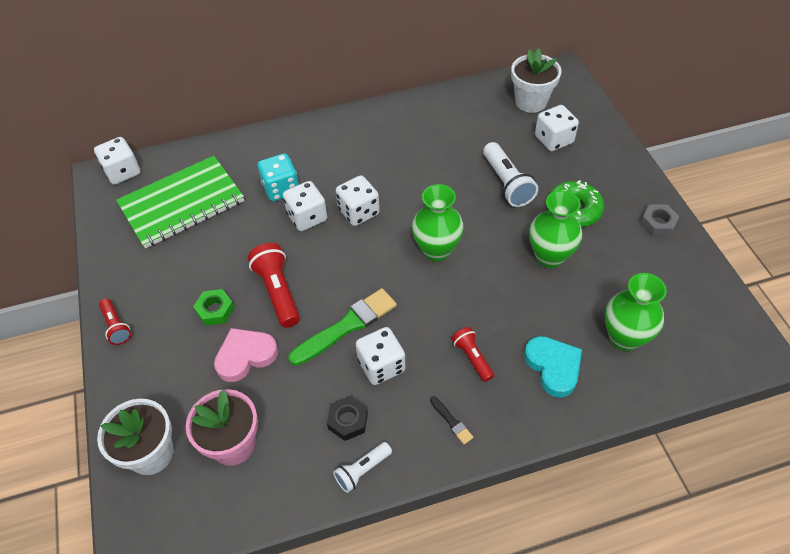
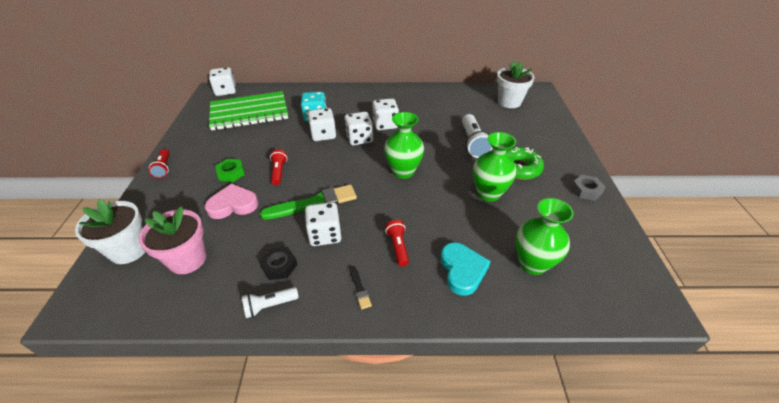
camera: 15 degrees right, 10 degrees down
red flashlight [248,243,300,328] -> red flashlight [270,149,287,185], size x0.60
white dice [535,105,579,151] -> white dice moved to [372,98,399,130]

